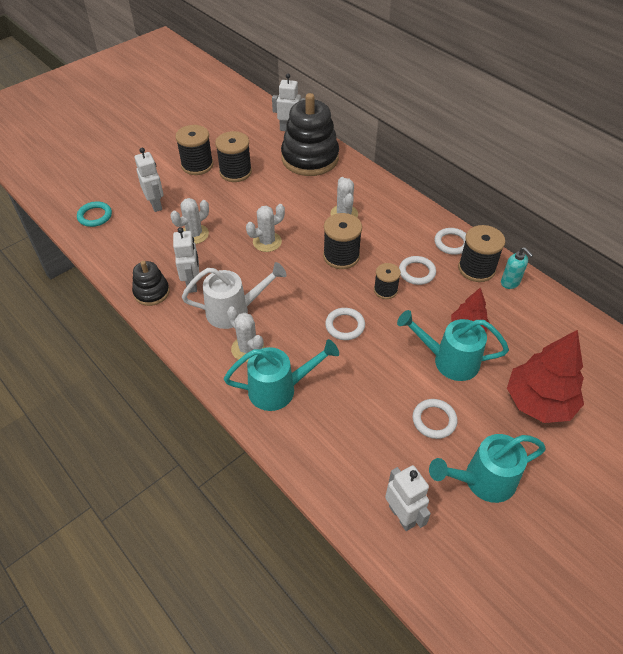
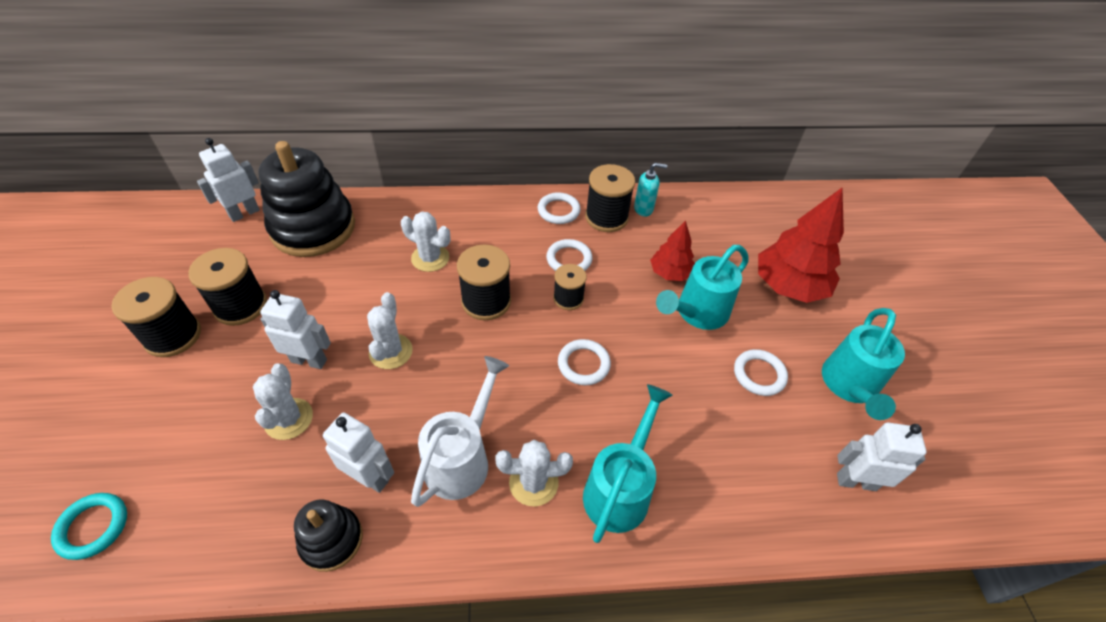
camera: 55 degrees left, 0 degrees up
white robot [135,148,164,212] -> white robot moved to [260,290,331,369]

